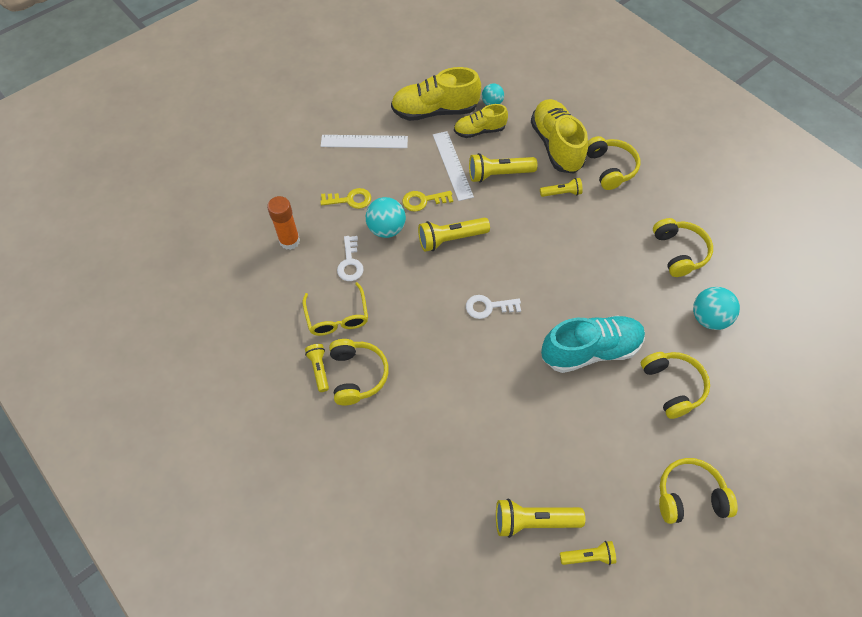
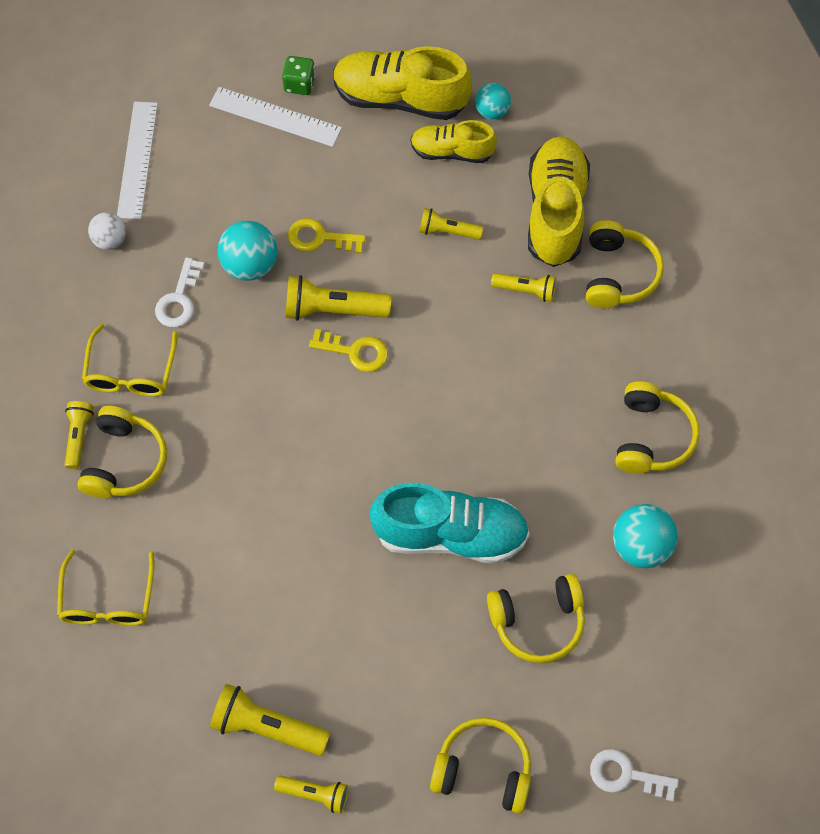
camera: 20 degrees right, 5 degrees up
orange glue stick [267,196,300,250] -> white ball [88,212,126,250]
yellow key [320,188,371,209] -> yellow key moved to [309,329,388,372]
white ruler [433,131,474,201] -> white ruler moved to [117,102,158,219]
white key [466,295,521,319] -> white key moved to [590,749,679,802]
yellow flashlight [469,153,537,183] -> yellow flashlight [419,208,483,240], size x0.61
yellow headphones [641,352,710,419] -> yellow headphones turned 75 degrees clockwise [487,574,585,663]
none -> yellow glasses [57,549,155,626]
none -> green dice [282,56,316,95]

